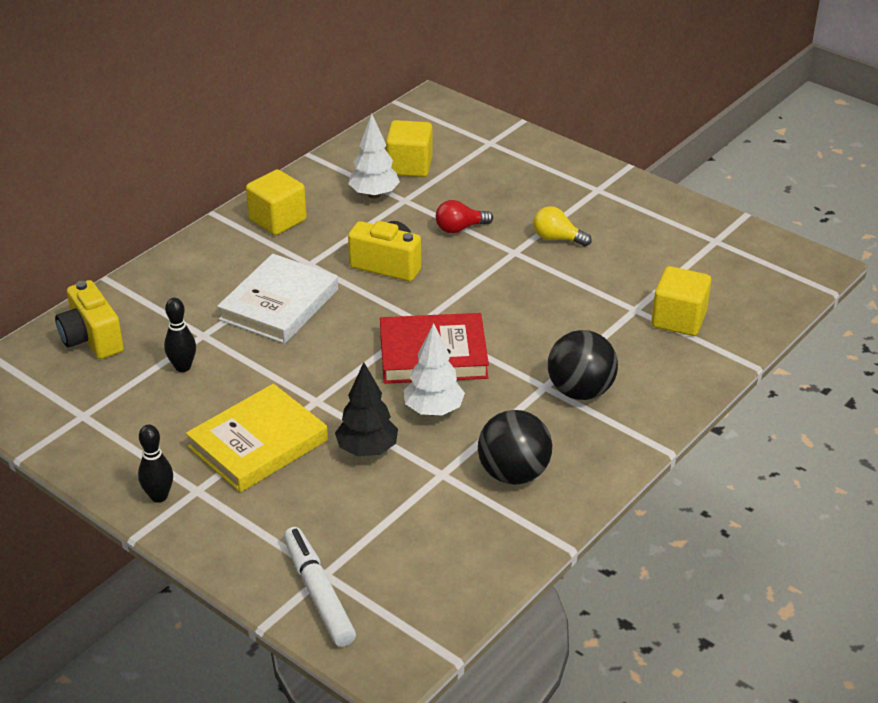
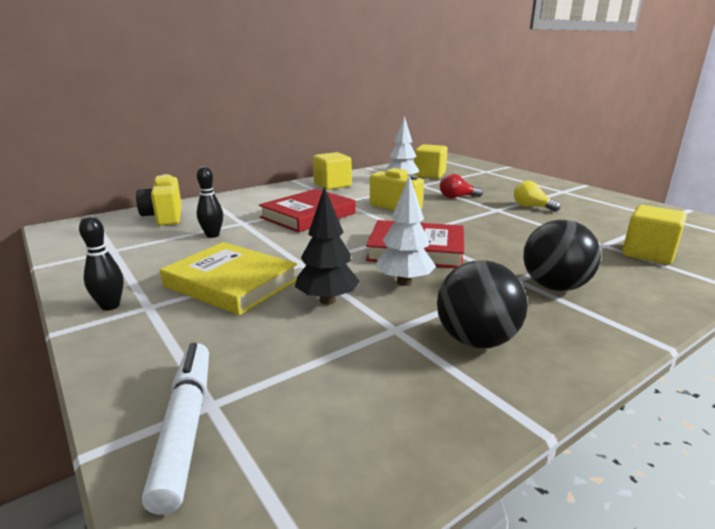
camera: 15 degrees right, 15 degrees down
yellow book [186,384,328,493] -> yellow book turned 60 degrees clockwise [160,242,297,315]
white book [217,254,338,344] -> red book [259,189,356,233]

